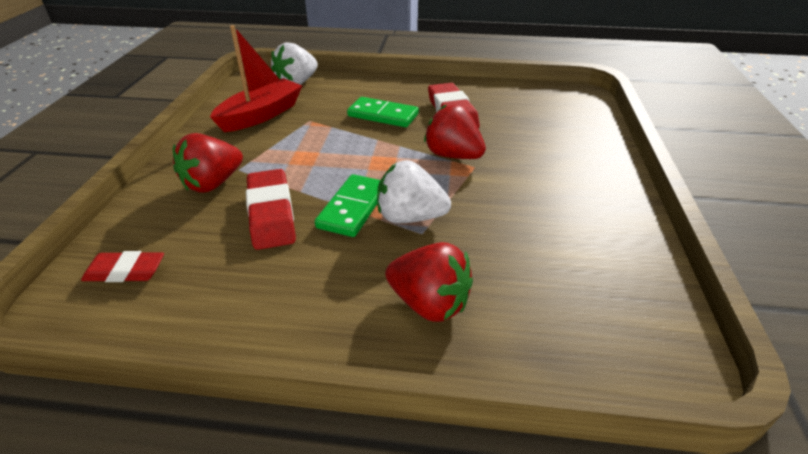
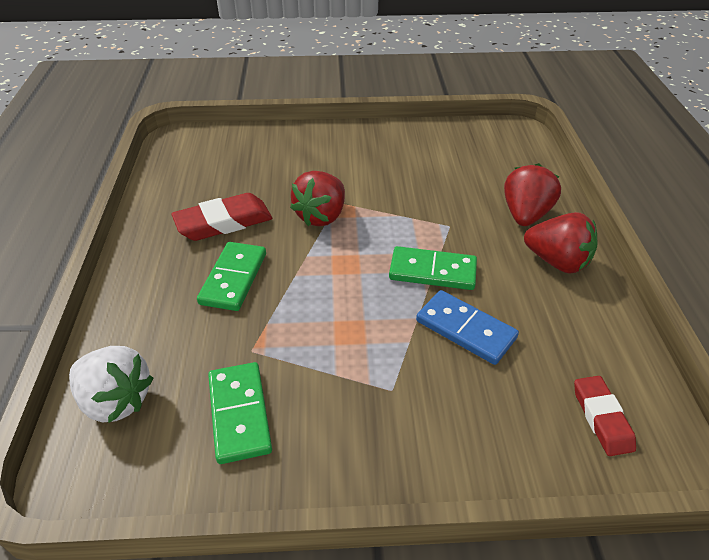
camera: 100 degrees left, 5 degrees up
red strawberry [173,133,243,193] -> red strawberry moved to [524,212,597,274]
red boat [210,25,302,132] -> green domino [208,362,272,464]
red eraser [246,169,296,250] -> blue domino [416,290,519,365]
white strawberry [377,160,451,223] -> none

